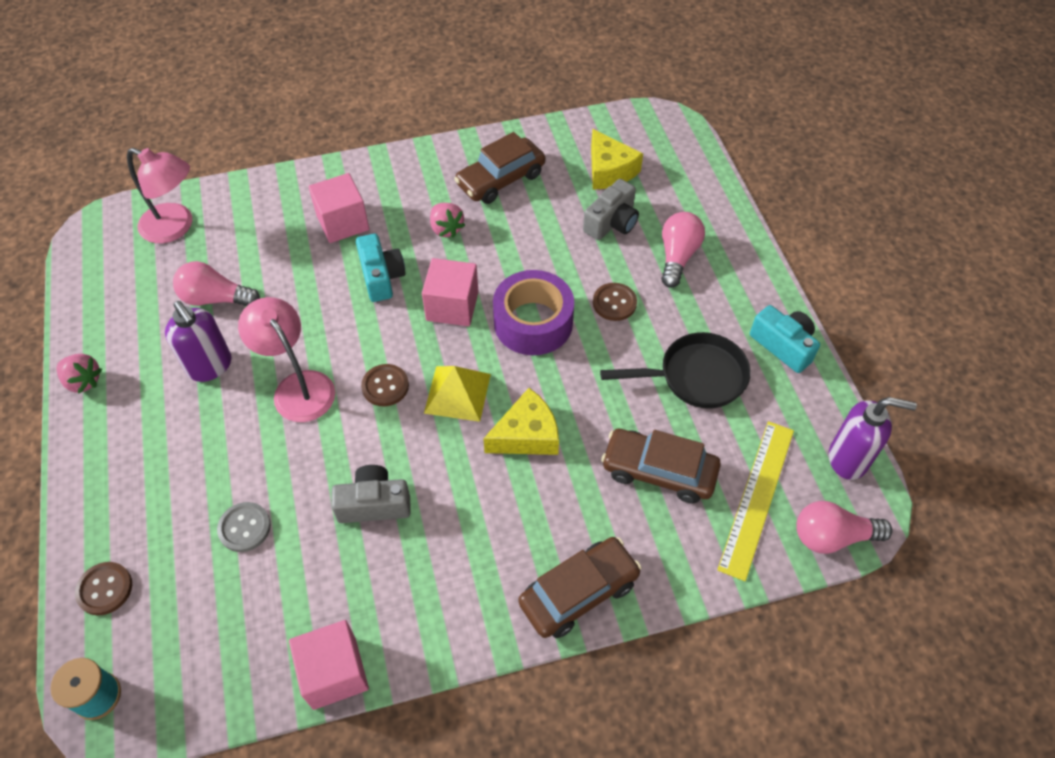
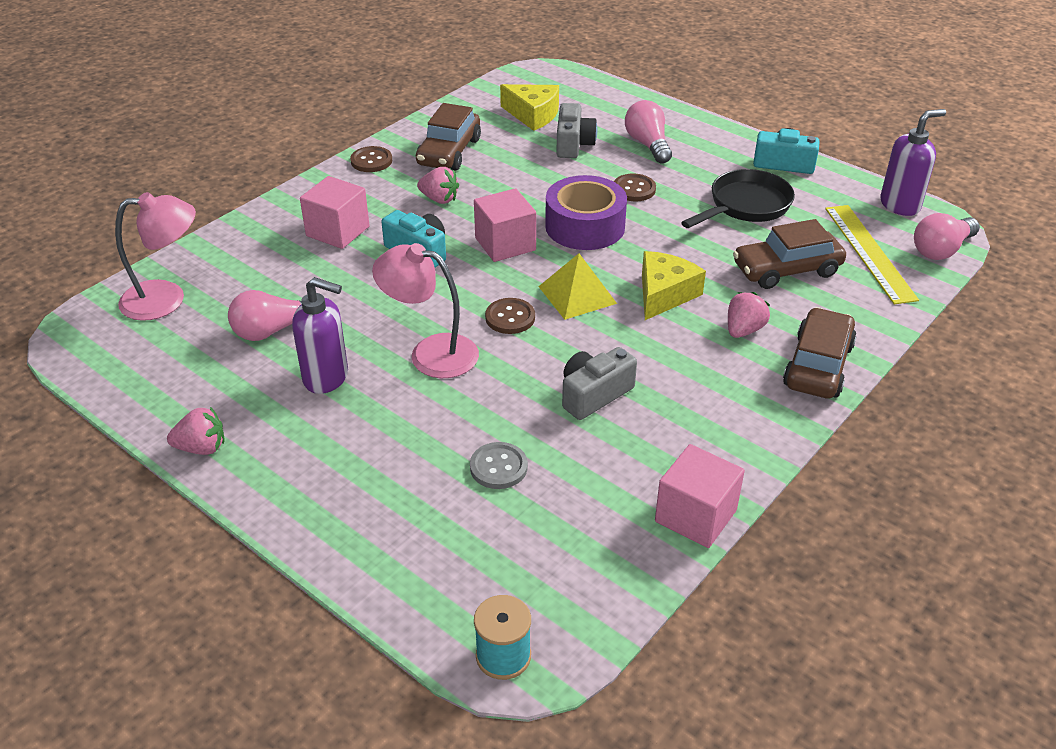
camera: 35 degrees left, 15 degrees down
brown button [75,562,132,615] -> brown button moved to [350,146,392,172]
none -> pink strawberry [728,292,770,338]

